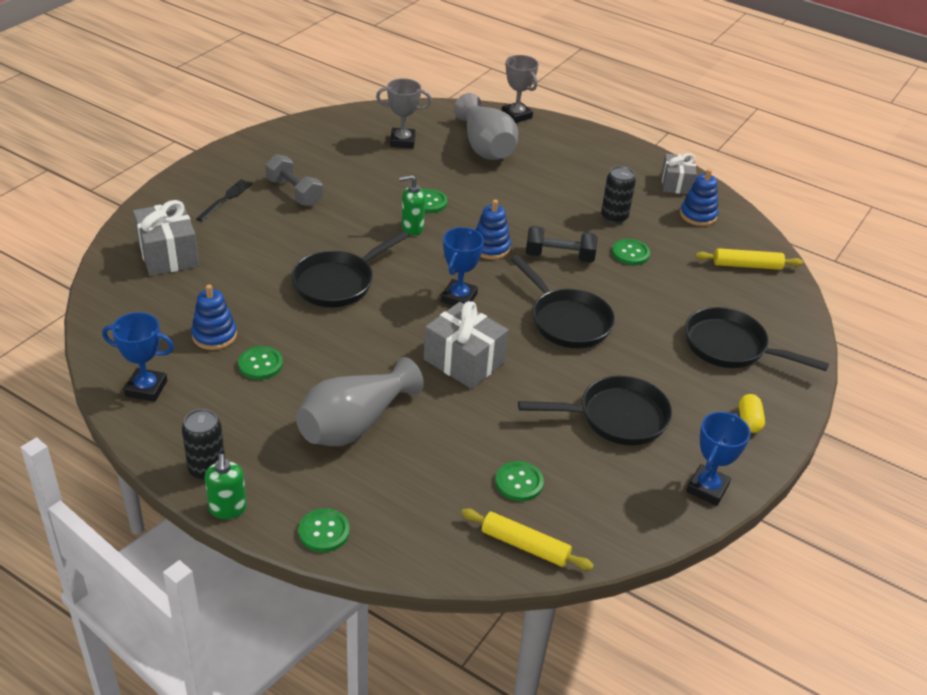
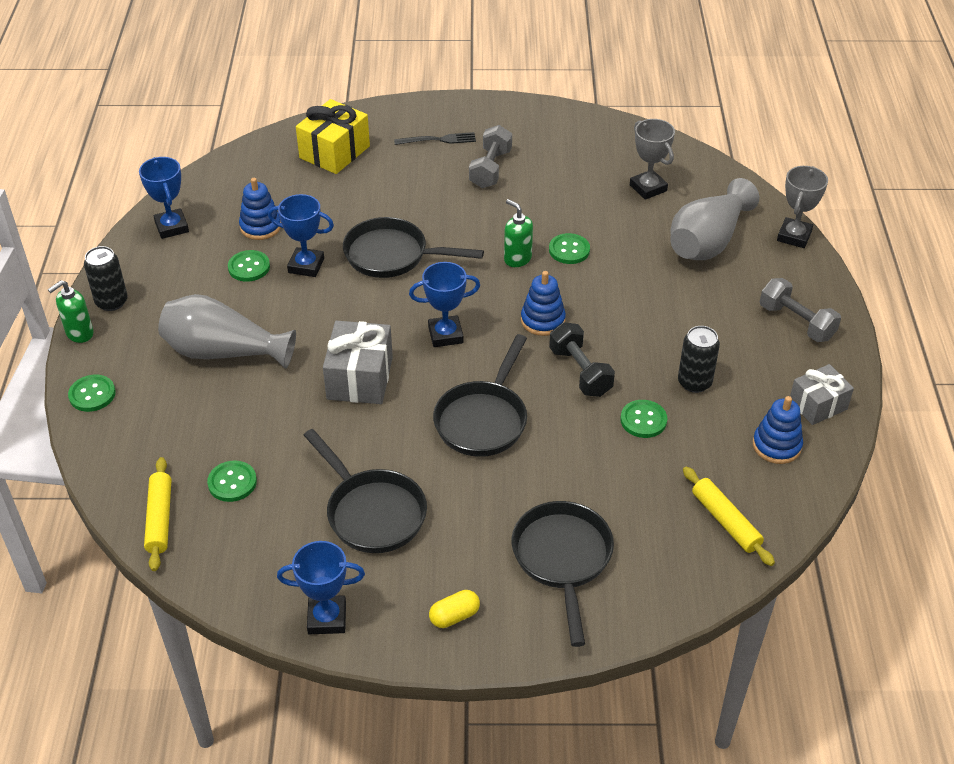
camera: 60 degrees right, 5 degrees up
grey gift [133,200,199,276] -> yellow gift [296,99,370,174]
none -> blue trophy [268,194,334,277]
none -> grey dumbbell [760,278,841,342]

